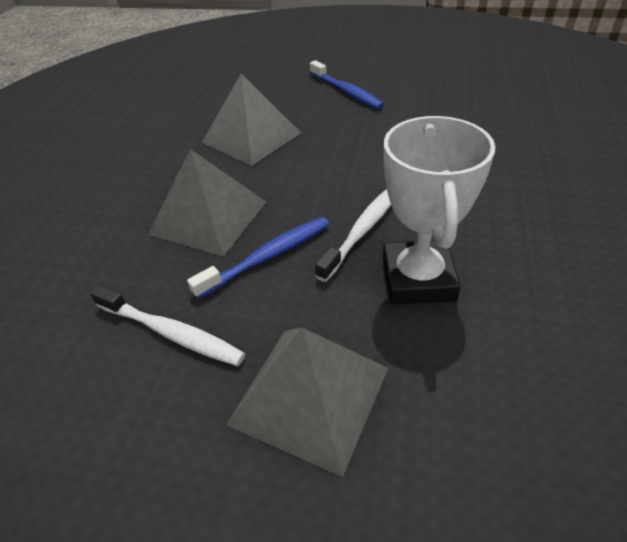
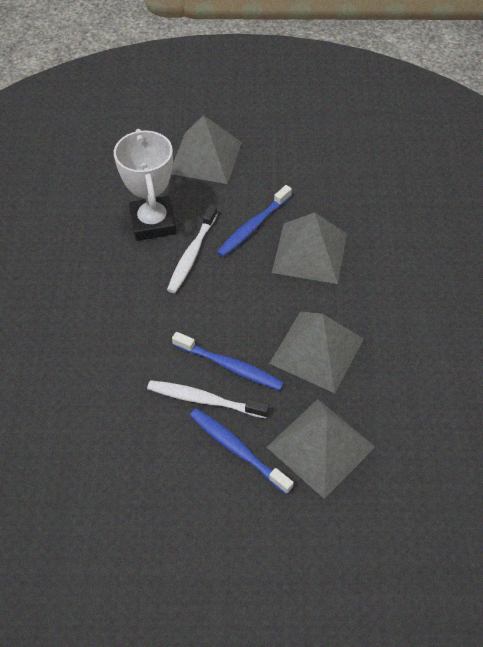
camera: 165 degrees right, 10 degrees up
white toothbrush [90,285,246,366] -> white toothbrush moved to [147,380,269,418]
none -> blue toothbrush [172,332,284,391]
none -> grey pyramid [267,399,375,499]

